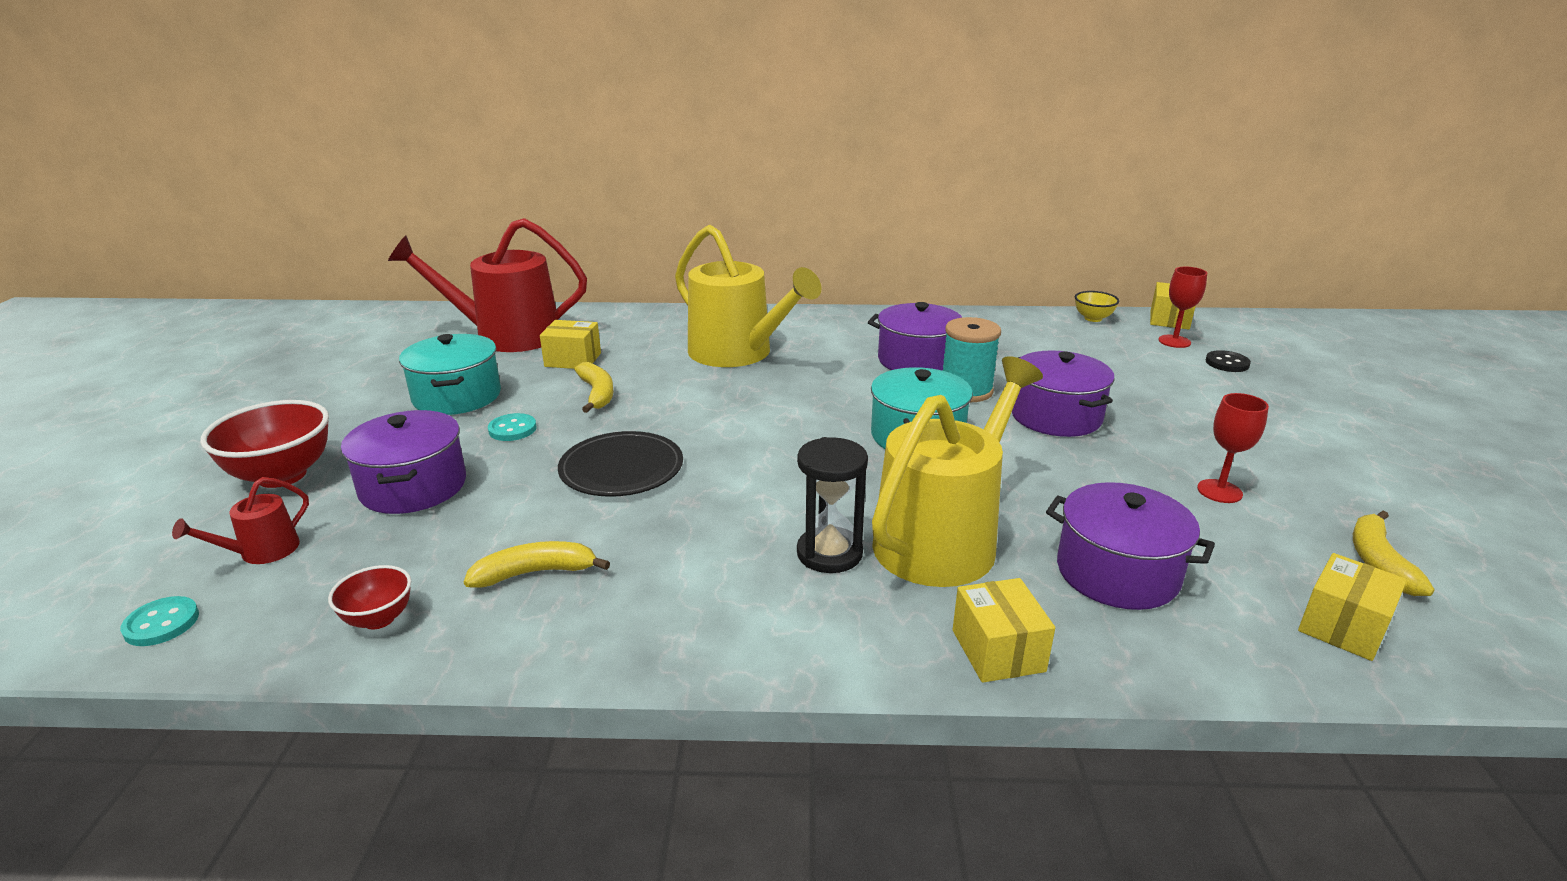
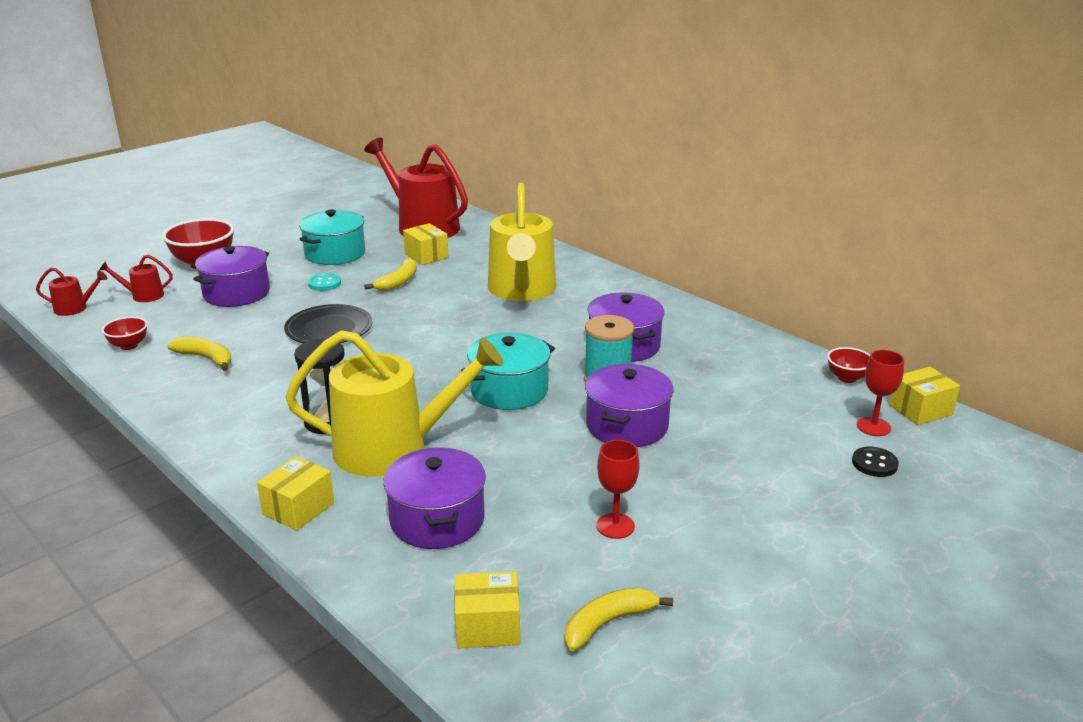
camera: 45 degrees right, 0 degrees up
turquoise button [120,596,199,646] -> red watering can [36,267,108,316]
yellow bowl [1075,291,1119,322] -> red bowl [827,347,870,383]

